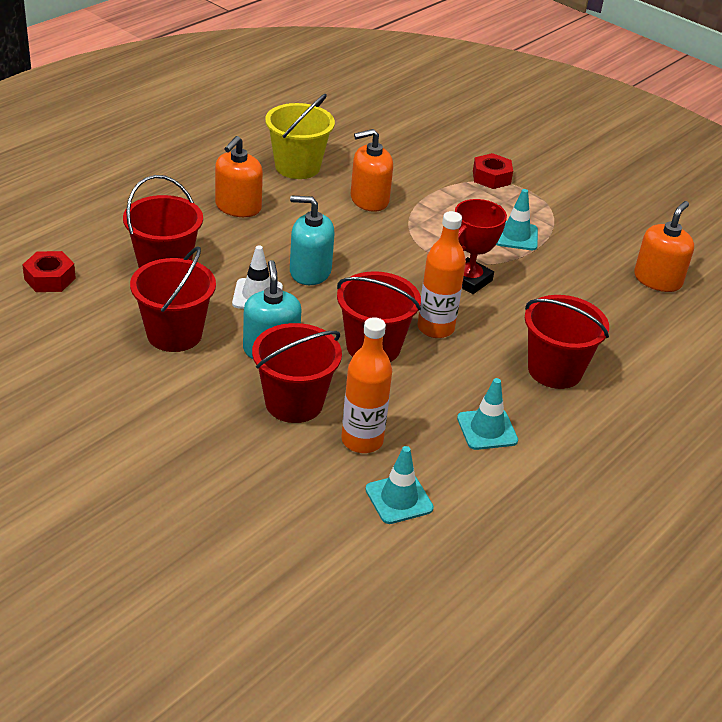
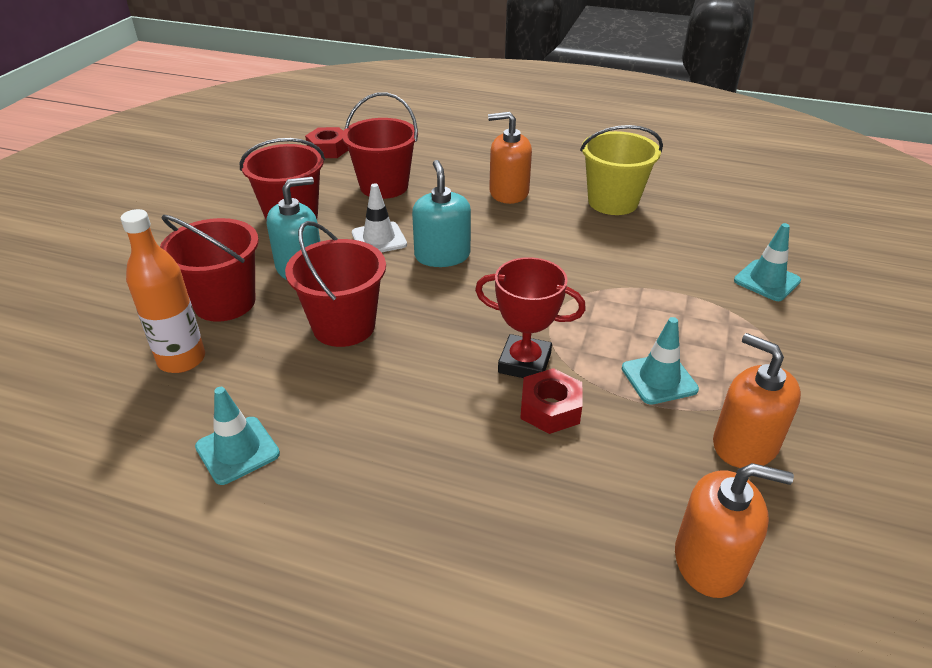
camera: 70 degrees right, 0 degrees up
orange soap dispenser [351,129,393,212] -> orange soap dispenser moved to [713,333,801,468]
turquoise traffic cone [365,446,434,524] -> turquoise traffic cone moved to [734,223,801,301]
orange bottle [417,211,466,338] -> none
red nut [473,153,513,189] -> red nut moved to [520,368,582,434]
red bucket [525,295,609,389] -> none

